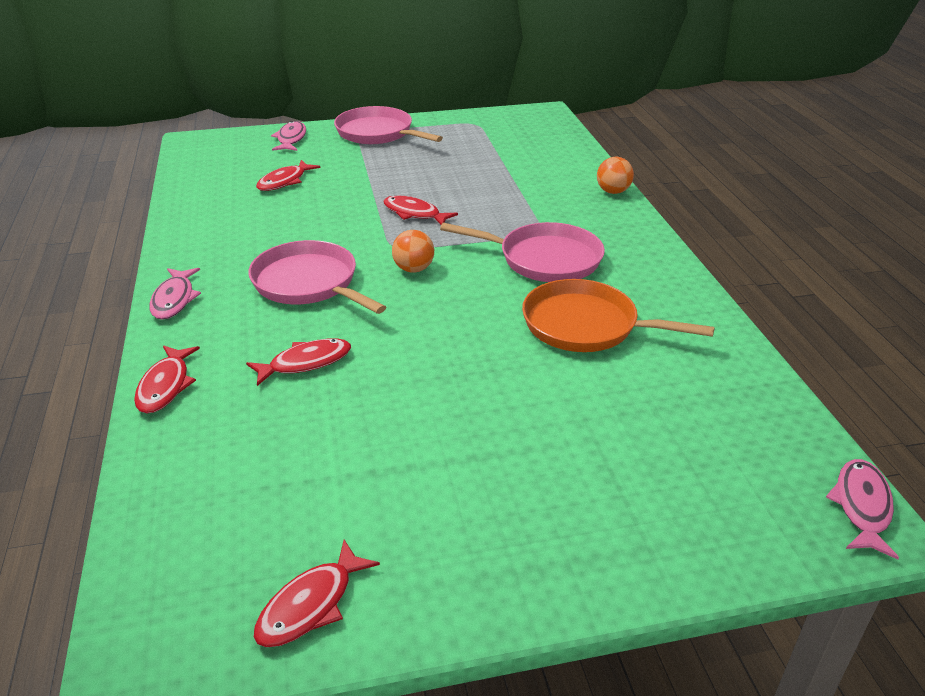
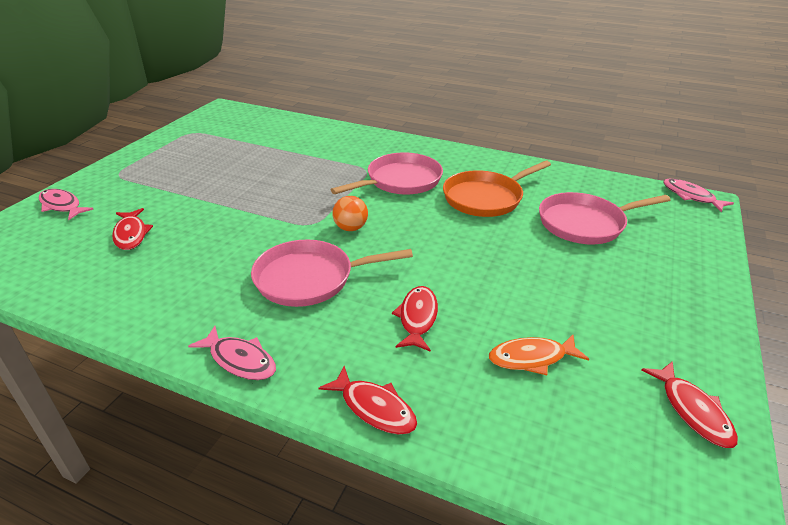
camera: 55 degrees left, 0 degrees up
pink pan [334,106,443,144] -> pink pan moved to [539,192,671,244]
red fish [383,196,458,225] -> none
orange ball [597,157,634,194] -> none
none -> orange fish [489,335,589,375]

